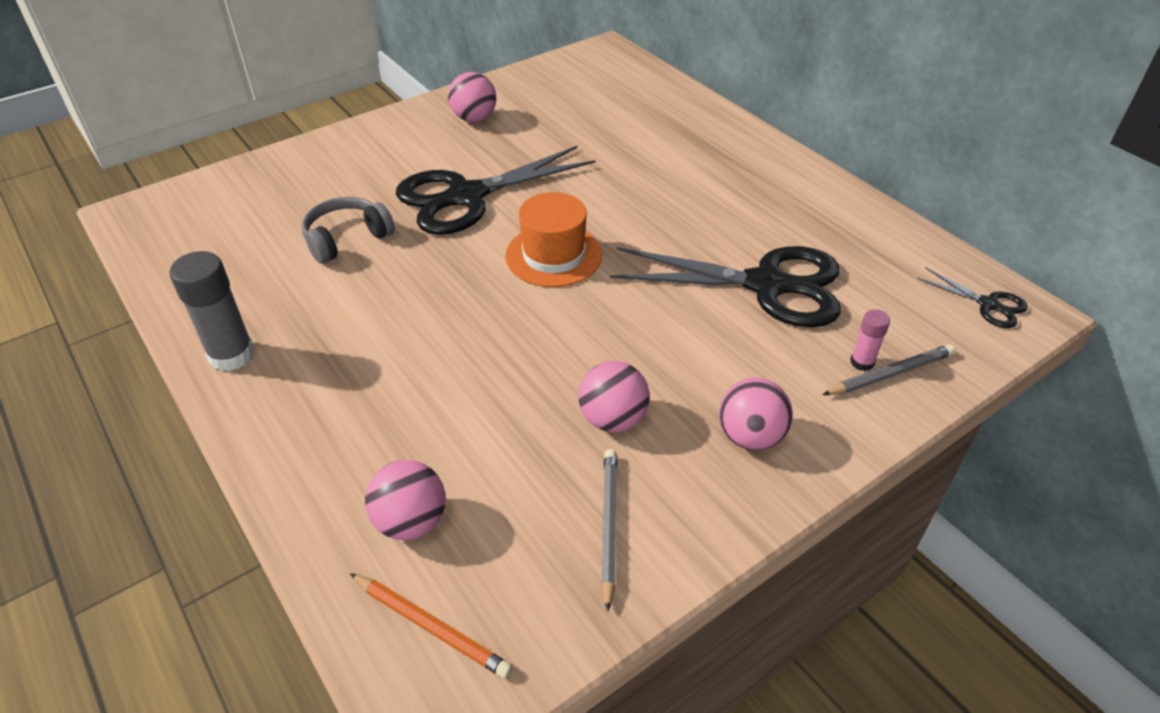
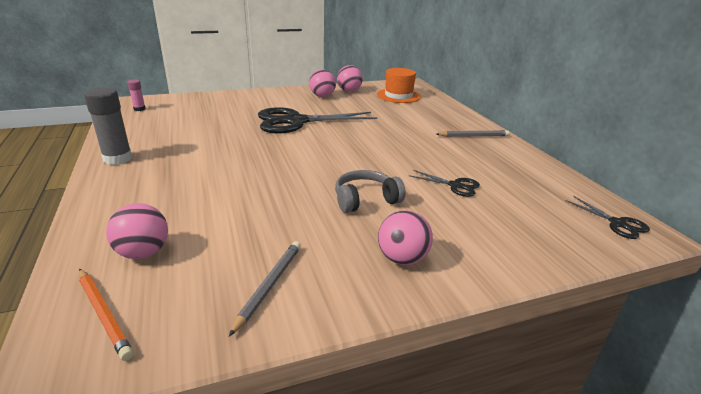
camera: 15 degrees right, 15 degrees down
grey headphones [302,197,395,264] -> grey headphones moved to [335,170,406,213]
orange hat [505,192,602,287] -> orange hat moved to [377,68,421,103]
pink ball [579,361,650,432] -> pink ball moved to [337,65,363,92]
black scissors [610,246,841,327] -> black scissors [410,170,480,197], size x0.45
grey pencil [822,344,955,395] -> grey pencil moved to [436,130,510,137]
pink glue stick [850,309,890,371] -> pink glue stick moved to [127,79,146,111]

